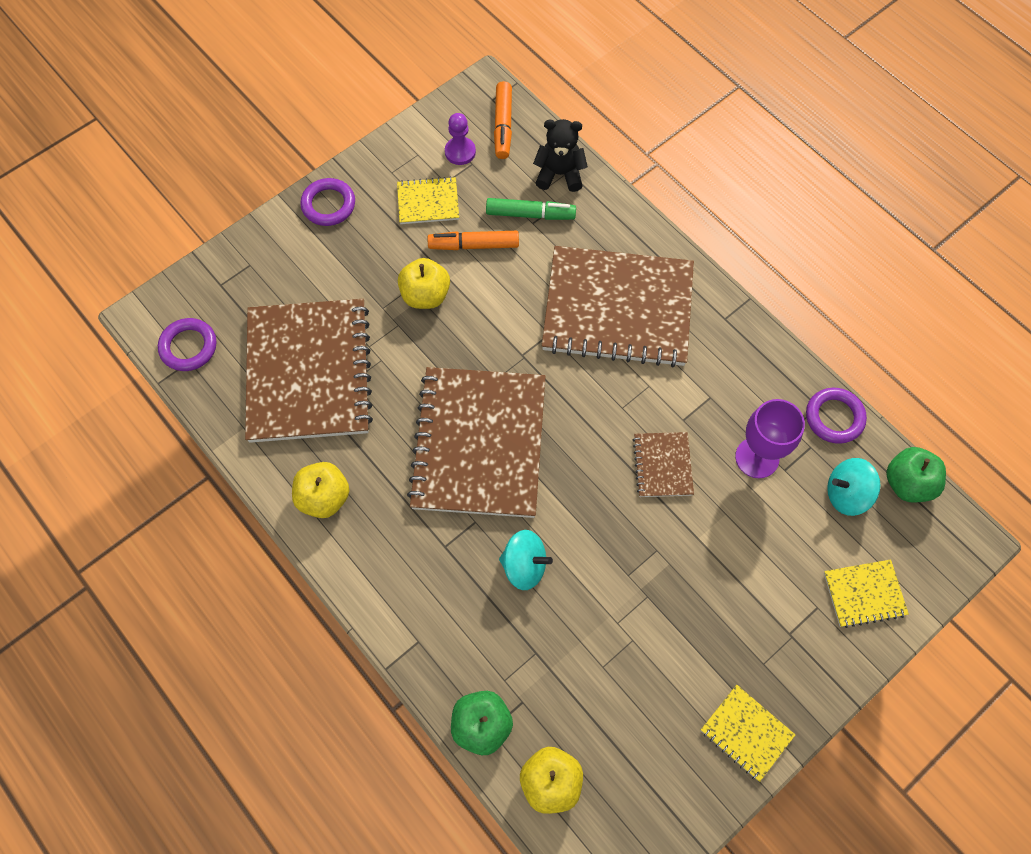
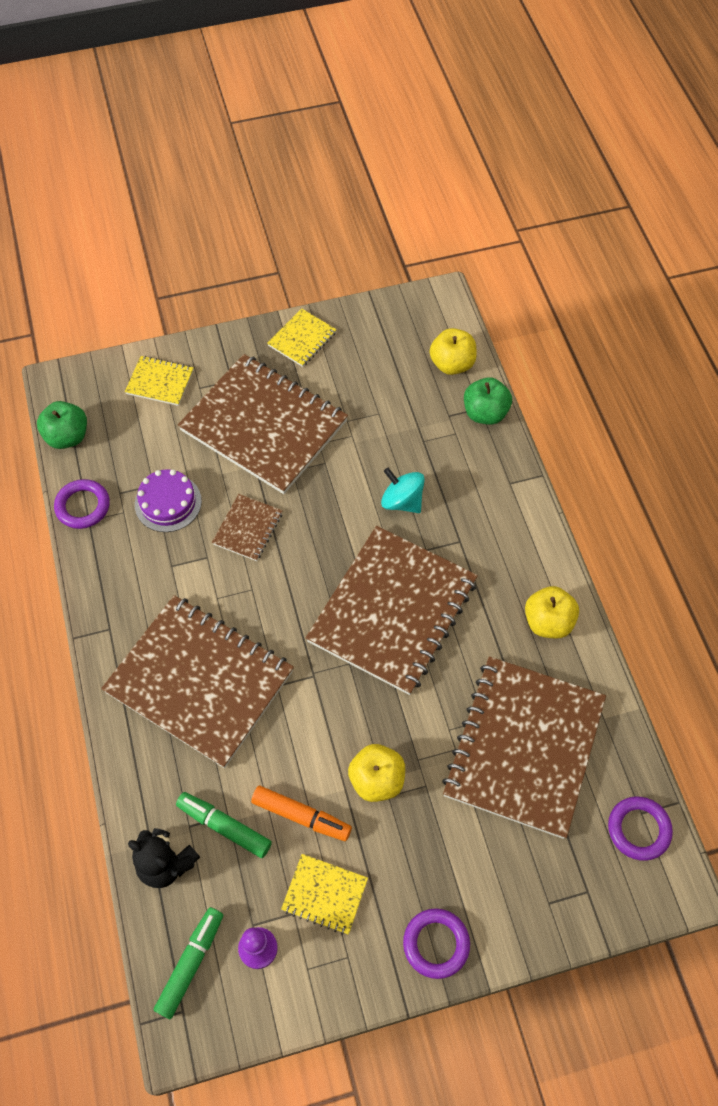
camera: 155 degrees left, 5 degrees down
orange marker [494,81,512,159] -> green marker [154,907,223,1019]
yellow notebook [701,685,795,782] -> yellow notebook turned 60 degrees clockwise [267,308,337,367]
purple goblet [735,399,805,478] -> purple cake [135,469,202,532]
turquoise spinning top [827,458,880,516] -> none
none -> brown notebook [178,354,348,494]

